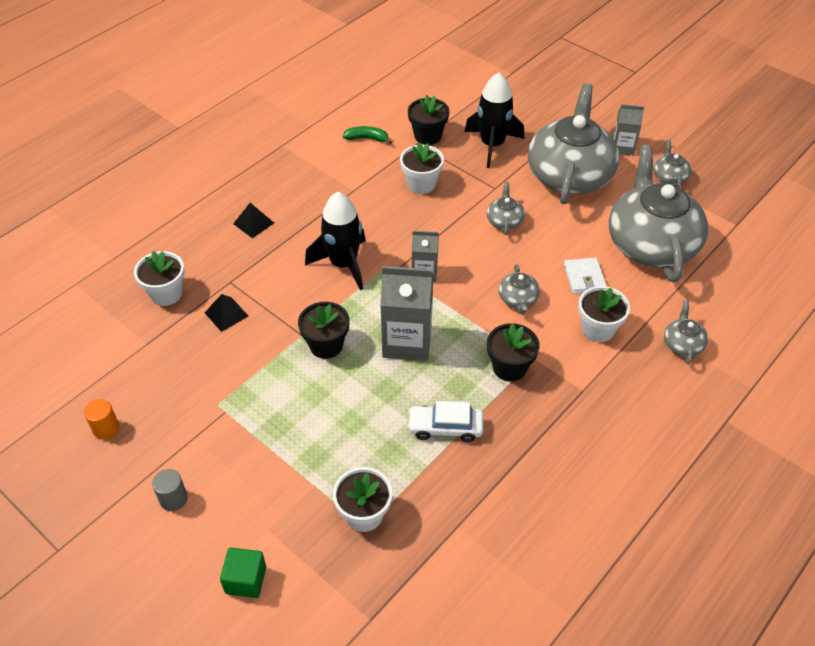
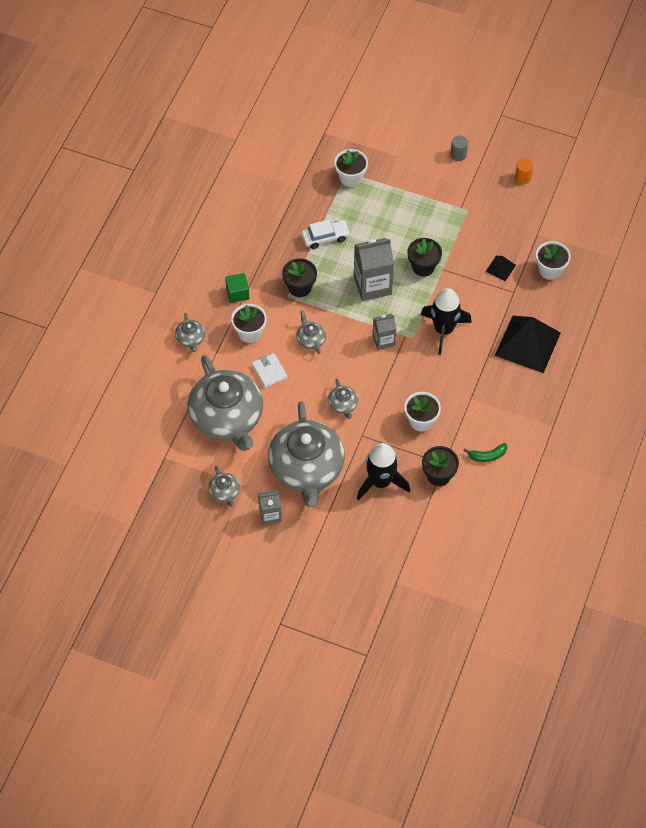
camera: 160 degrees right, 10 degrees up
green cube [220,548,266,598] -> green cube moved to [225,273,249,303]
black pyramid [233,203,274,238] -> black pyramid [495,316,561,373], size x2.23

